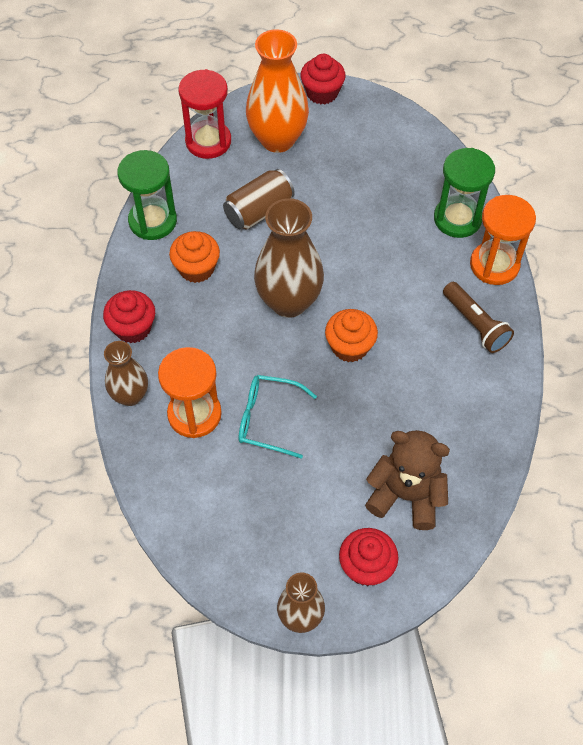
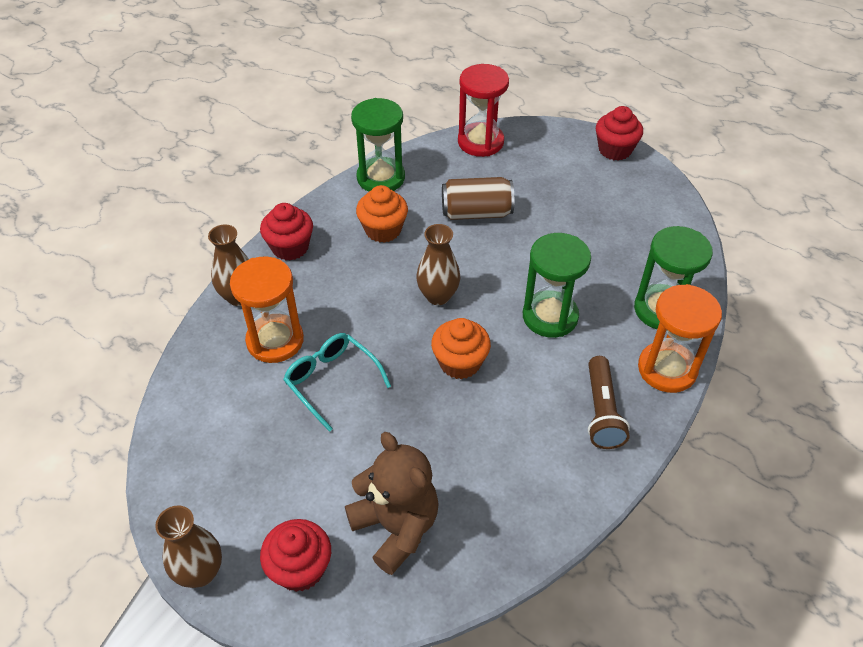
camera: 35 degrees right, 10 degrees down
orange vase [246,29,309,153] -> none
brown vase [254,198,324,318] -> brown vase [416,224,460,305], size x0.59
none -> green hourglass [523,233,591,338]

